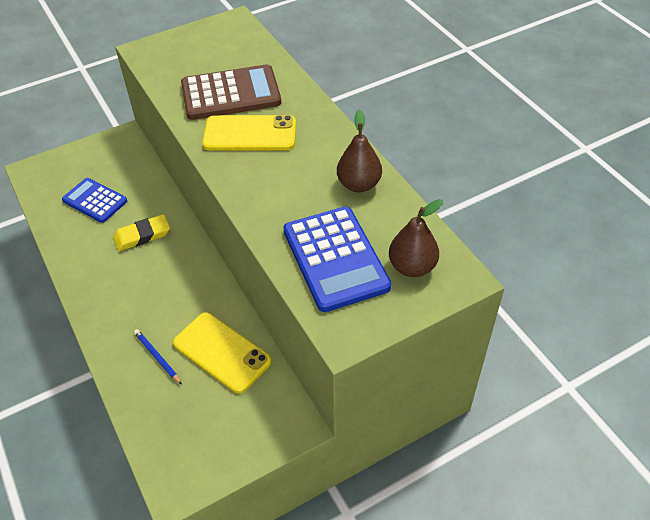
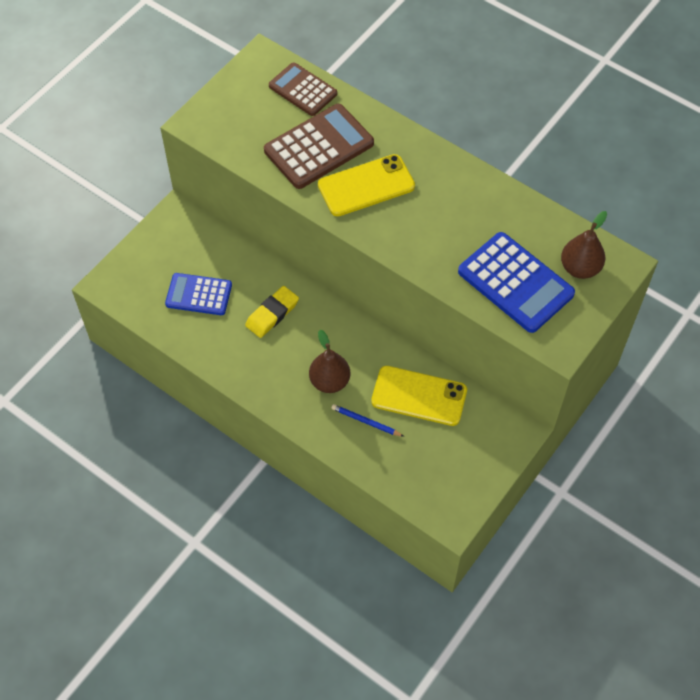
camera: 25 degrees left, 10 degrees up
brown pear [337,109,382,192] -> brown pear moved to [309,330,350,393]
none -> brown calculator [269,62,337,116]

